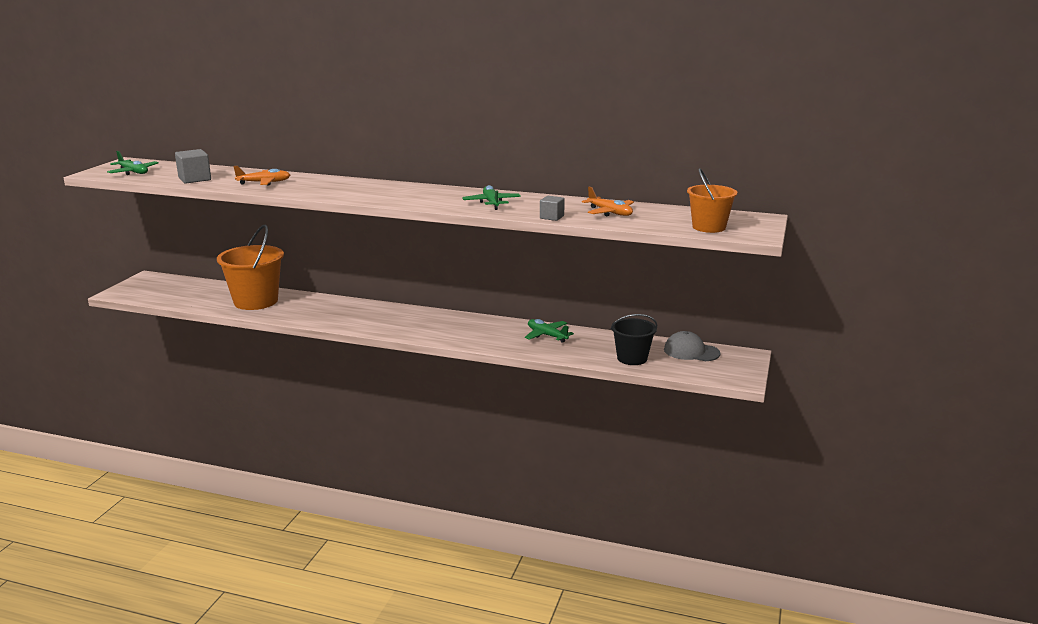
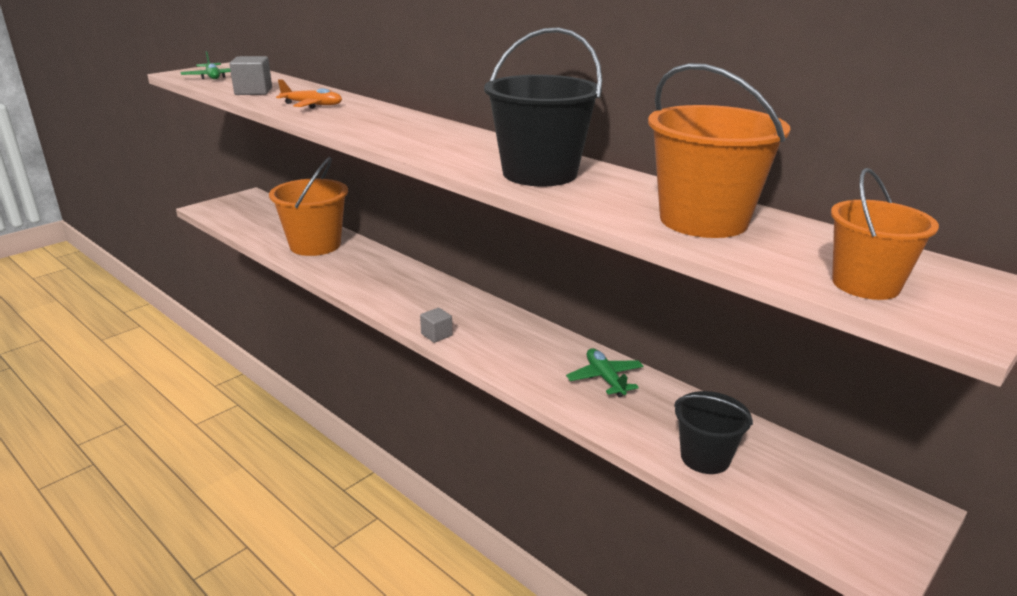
camera: 25 degrees right, 5 degrees up
green plane [462,185,521,210] -> black bucket [484,27,602,186]
grey cube [540,196,565,221] -> grey cube moved to [420,308,453,343]
orange plane [582,186,634,216] -> orange bucket [648,63,790,238]
grey cap [664,331,721,361] -> none

